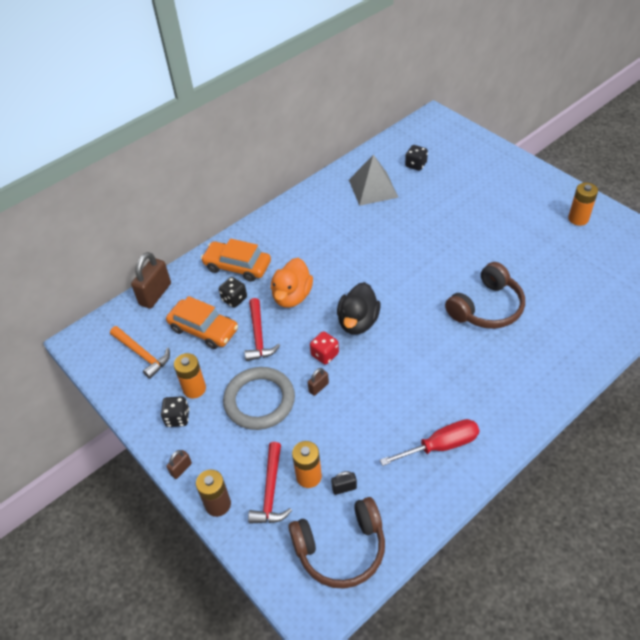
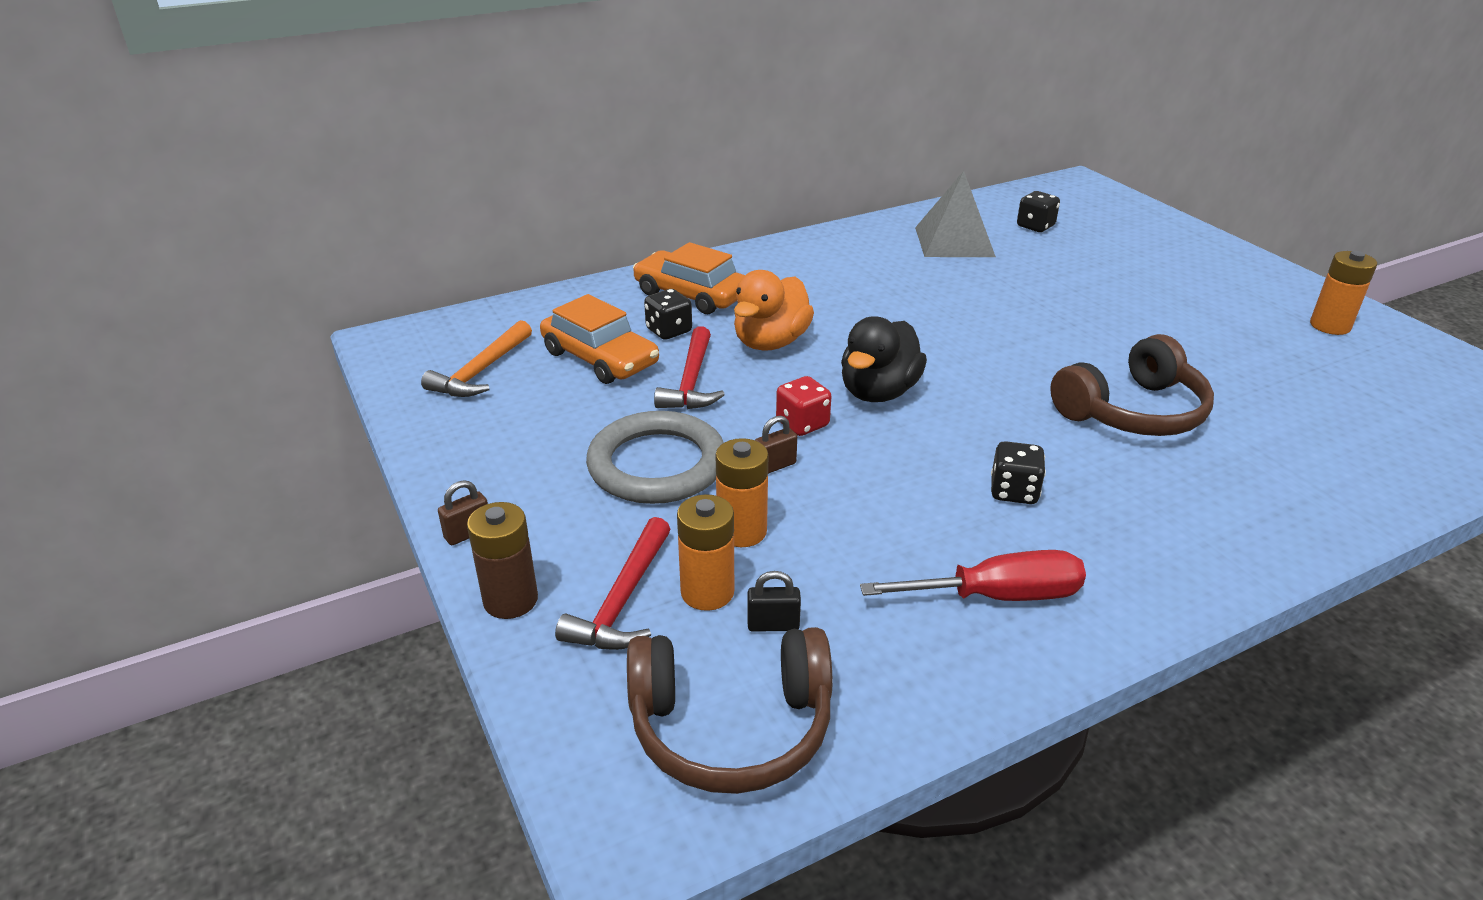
camera: 10 degrees right, 15 degrees down
orange hammer [110,326,170,379] -> orange hammer turned 60 degrees clockwise [421,320,532,397]
brown padlock [131,252,171,309] -> none
black dice [161,396,189,427] -> black dice moved to [991,441,1046,504]
orange battery [174,353,206,398] -> orange battery moved to [716,438,768,547]

